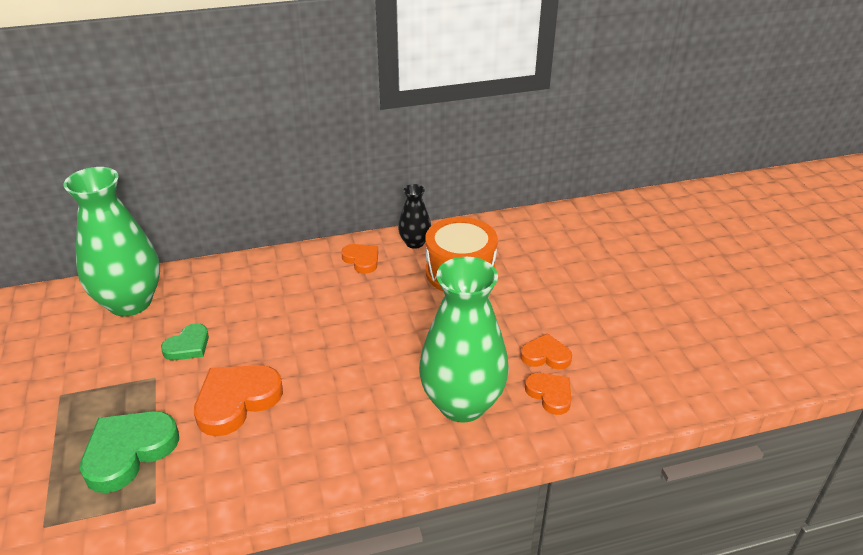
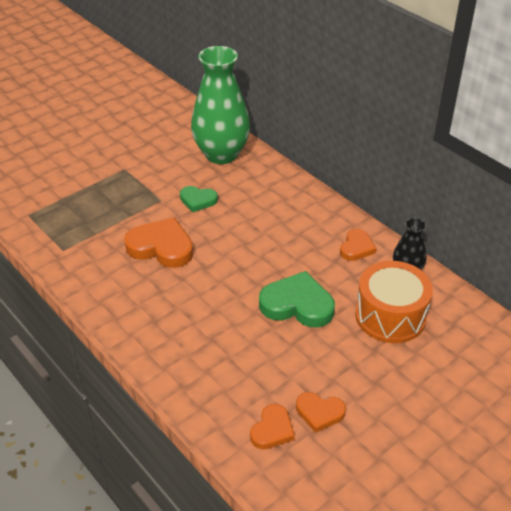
camera: 65 degrees right, 5 degrees up
green heart [80,411,179,493] -> green heart moved to [259,271,335,327]
green vase [419,257,509,423] -> none
orange heart [520,333,572,369] -> orange heart turned 120 degrees clockwise [296,392,346,433]

